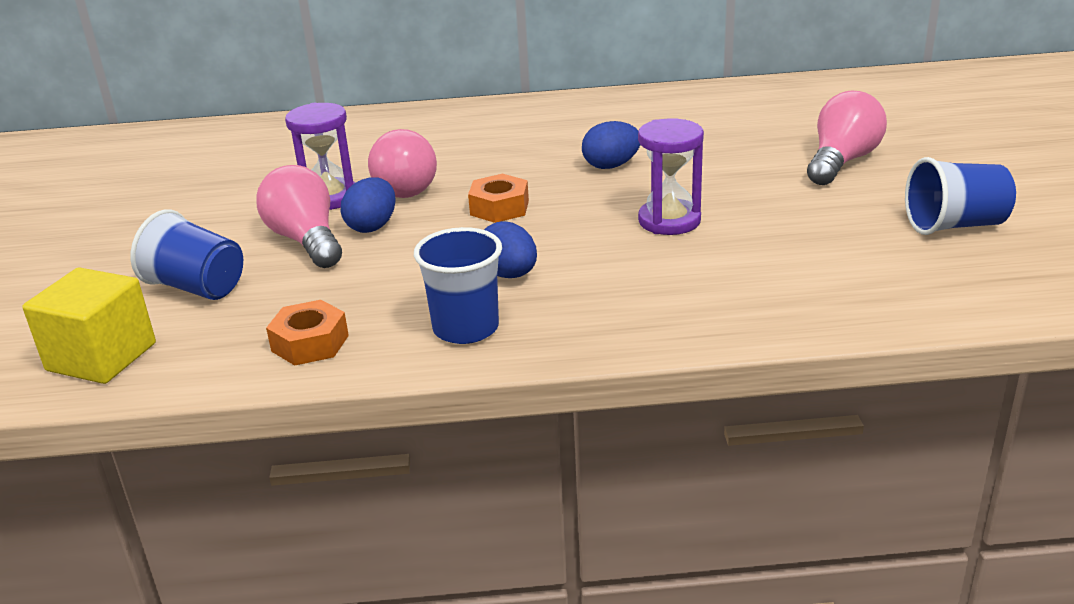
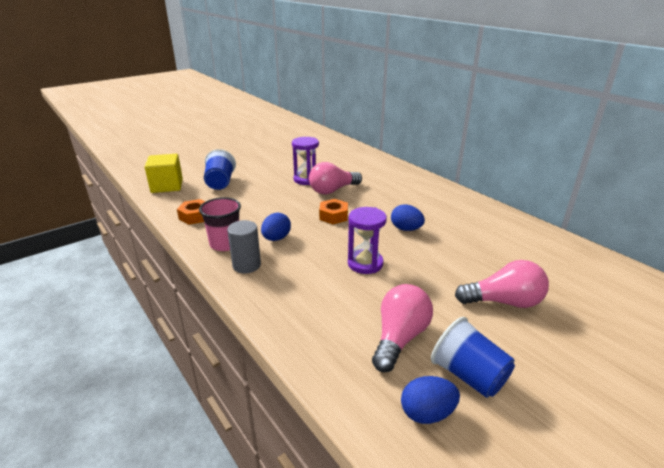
camera: 55 degrees right, 0 degrees up
pink light bulb [257,165,342,268] -> pink light bulb moved to [372,284,433,372]
blue egg [341,177,396,233] -> blue egg moved to [401,376,460,424]
blue cup [414,227,502,344] -> pink cup [199,197,241,251]
none -> grey cylinder [227,220,261,273]

